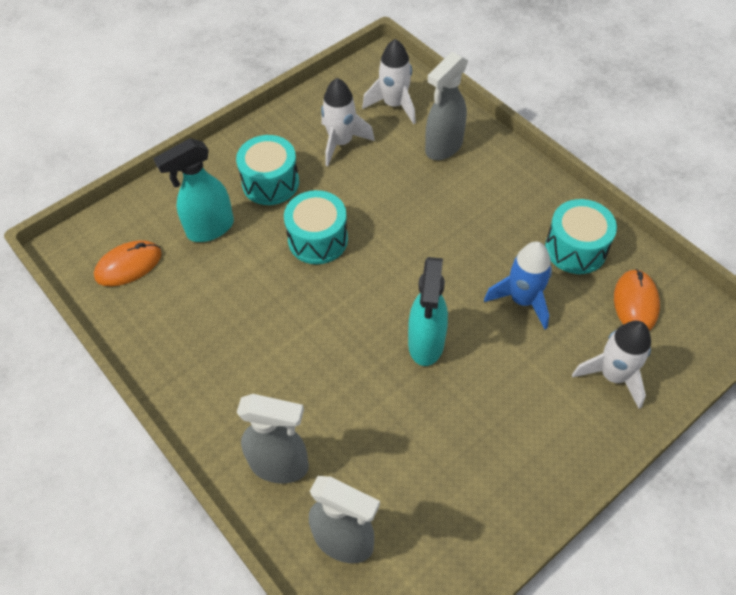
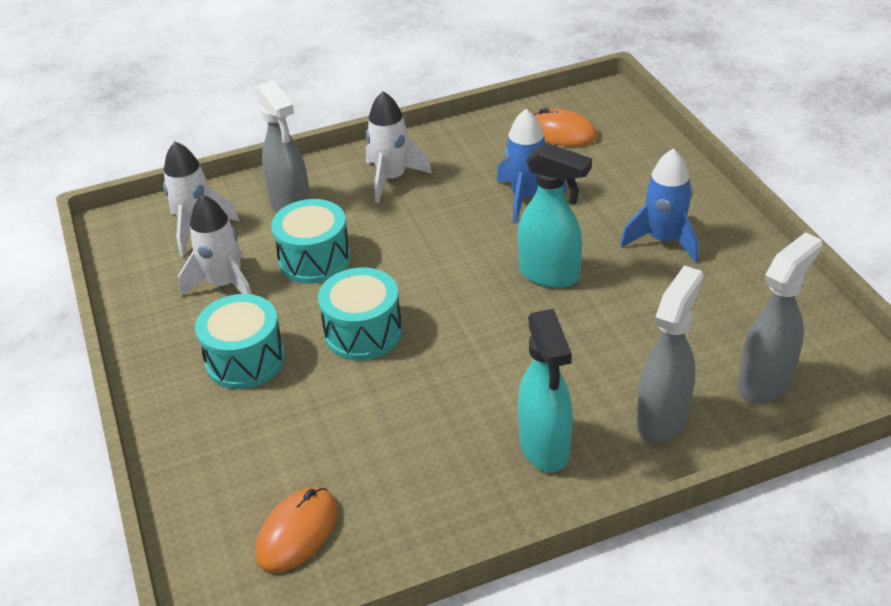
camera: 70 degrees left, 15 degrees down
orange mouse [94,240,162,286] -> orange mouse turned 45 degrees clockwise [255,487,337,573]
turquoise spray bottle [153,138,234,242] -> turquoise spray bottle moved to [518,309,573,472]
turquoise drum [545,199,617,274] -> turquoise drum moved to [271,199,351,284]
white rocket [572,321,651,409] -> white rocket moved to [366,91,432,203]
none -> blue rocket [620,149,698,263]

